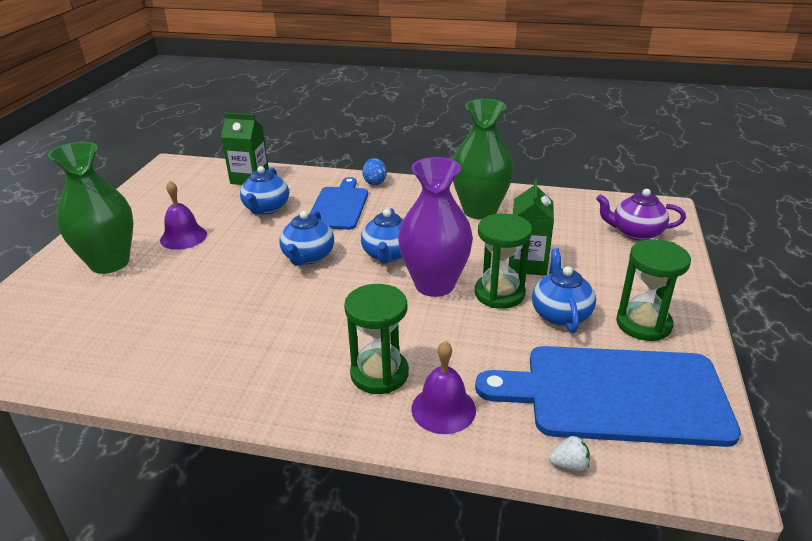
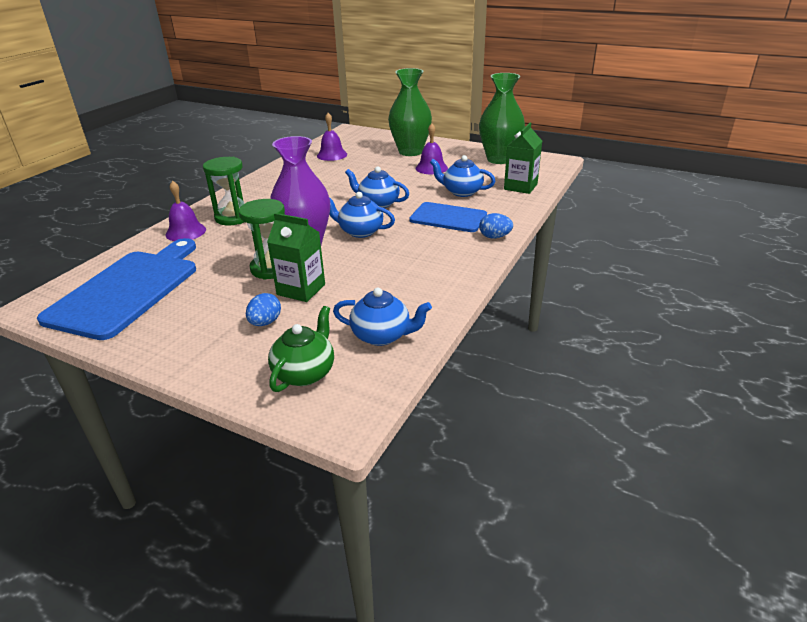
camera: 105 degrees right, 0 degrees up
green vase [453,99,514,219] -> green vase moved to [479,73,525,164]
blue teapot [532,248,596,333] -> blue teapot moved to [333,288,432,346]
white strawberry [549,436,590,471] -> none
purple teapot [596,189,686,241] -> green teapot [268,306,334,392]
green hourglass [616,239,691,341] -> none
none -> blue egg [246,293,281,326]
none -> purple bell [317,113,347,161]

